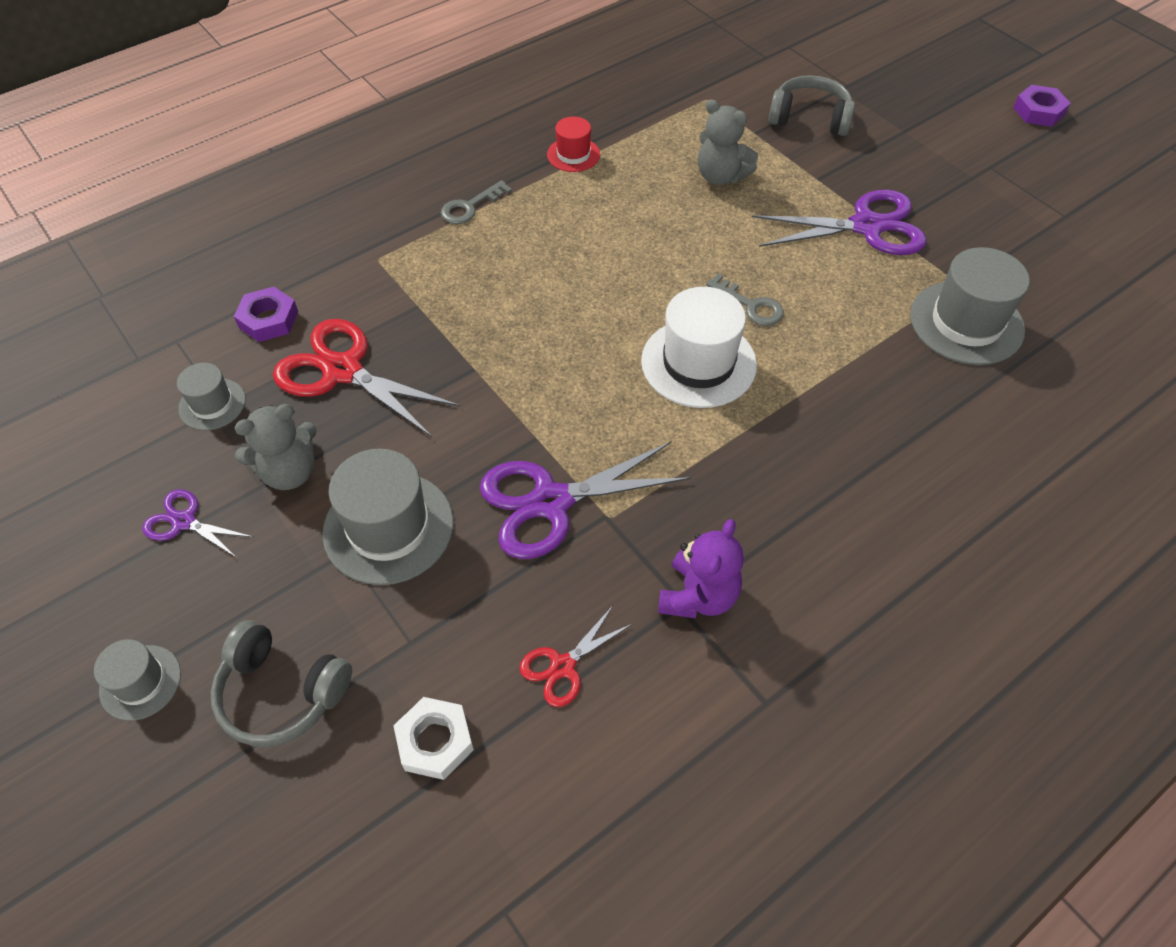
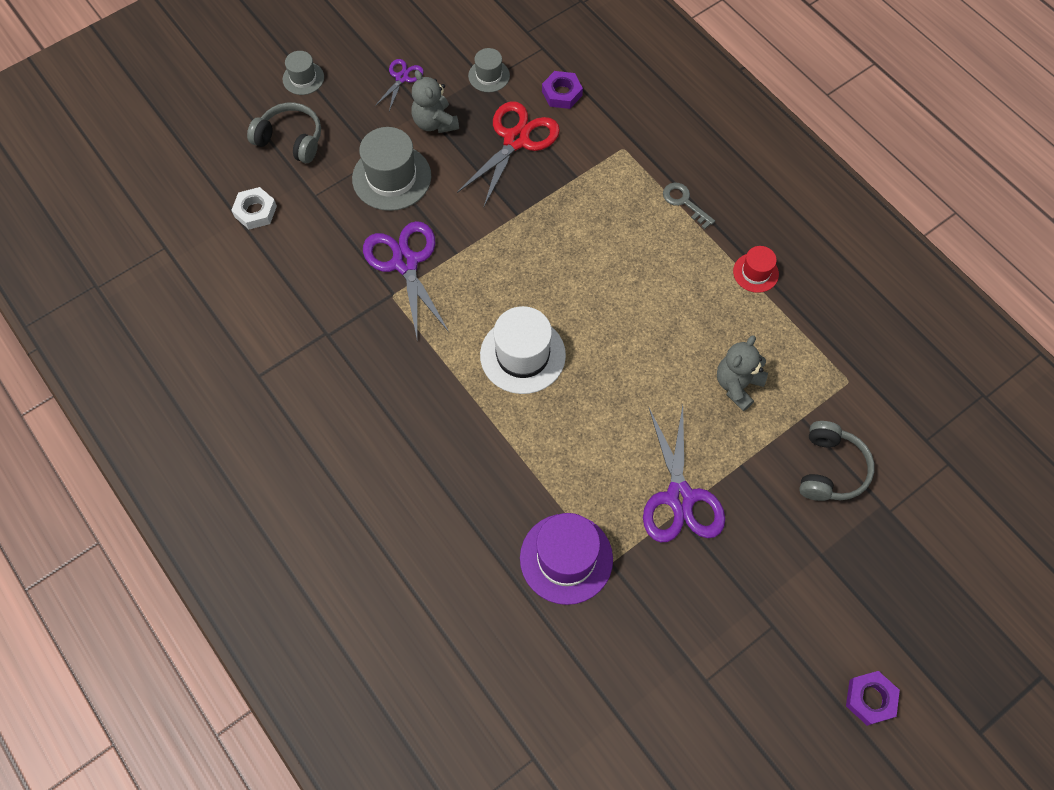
camera: 90 degrees right, 10 degrees up
grey headphones [211,620,352,747] -> grey headphones turned 90 degrees clockwise [247,103,321,163]
red scissors [520,607,632,707] -> none
purple teddy bear [658,519,744,618] -> none
grey key [706,273,784,326] -> none
grey hat [910,247,1030,365] -> purple hat [520,513,613,605]

